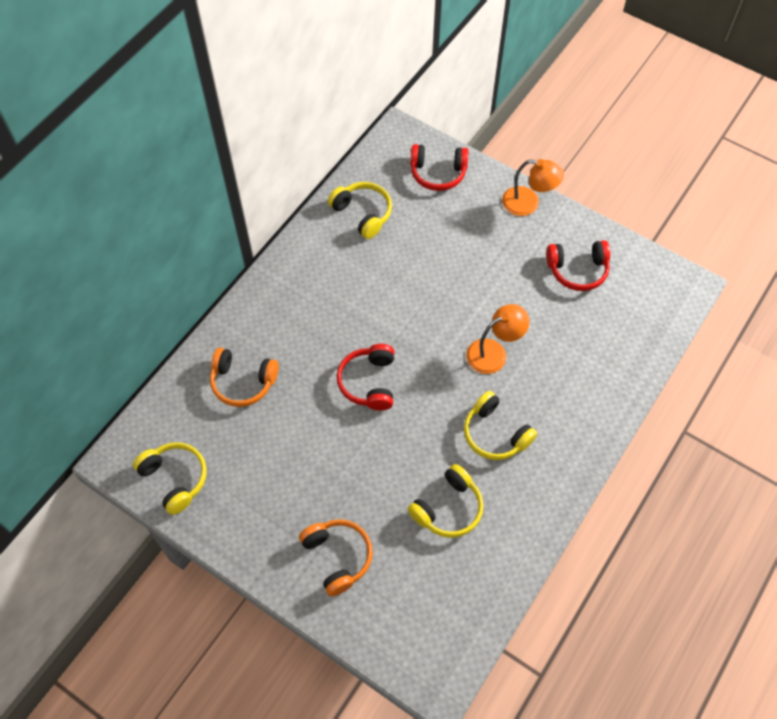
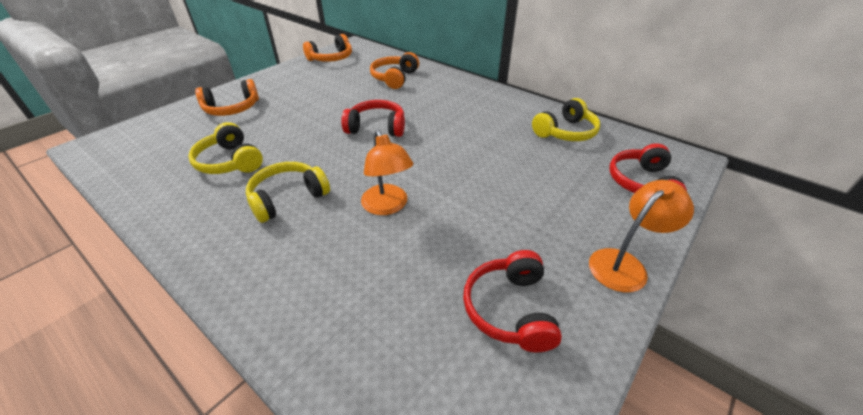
camera: 95 degrees right, 20 degrees down
yellow headphones [133,442,207,515] -> orange headphones [303,34,352,62]
orange lamp [502,159,564,216] -> orange lamp turned 150 degrees counterclockwise [589,180,694,292]

